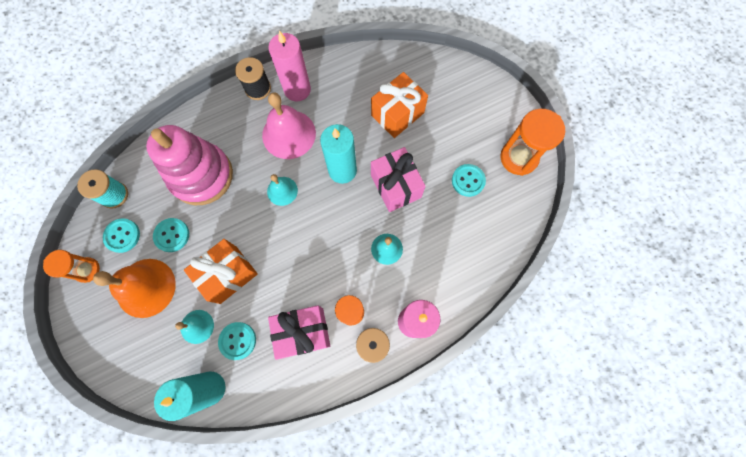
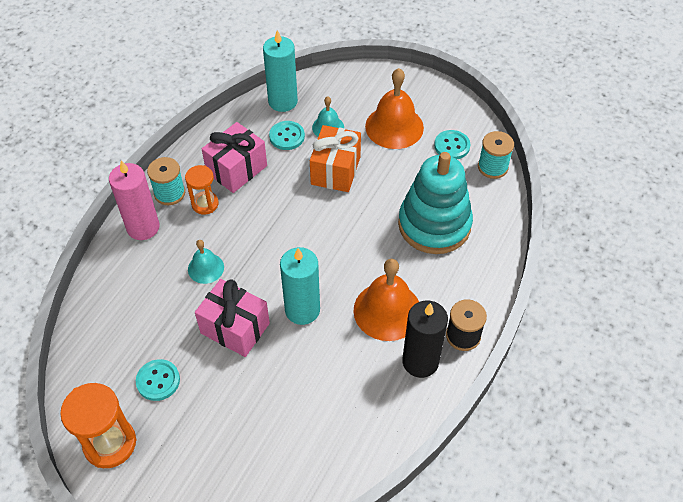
camera: 145 degrees right, 20 degrees down
orange hourglass [43,250,100,283] -> none
pink stacking toy [146,125,233,205] -> turquoise stacking toy [398,152,473,254]
turquoise button [153,218,189,252] -> none
pink bell [262,92,316,159] -> orange bell [354,259,419,341]
turquoise bell [267,174,298,206] -> none
pink candle [268,31,311,102] -> black candle [402,301,448,378]
orange gift [371,72,428,138] -> none

